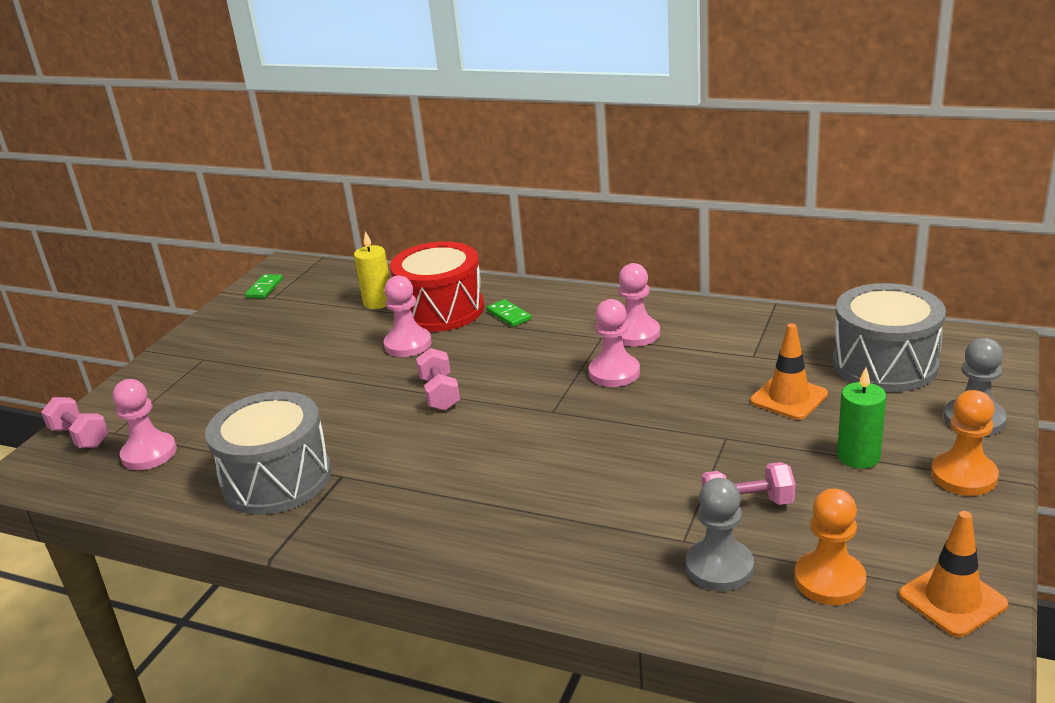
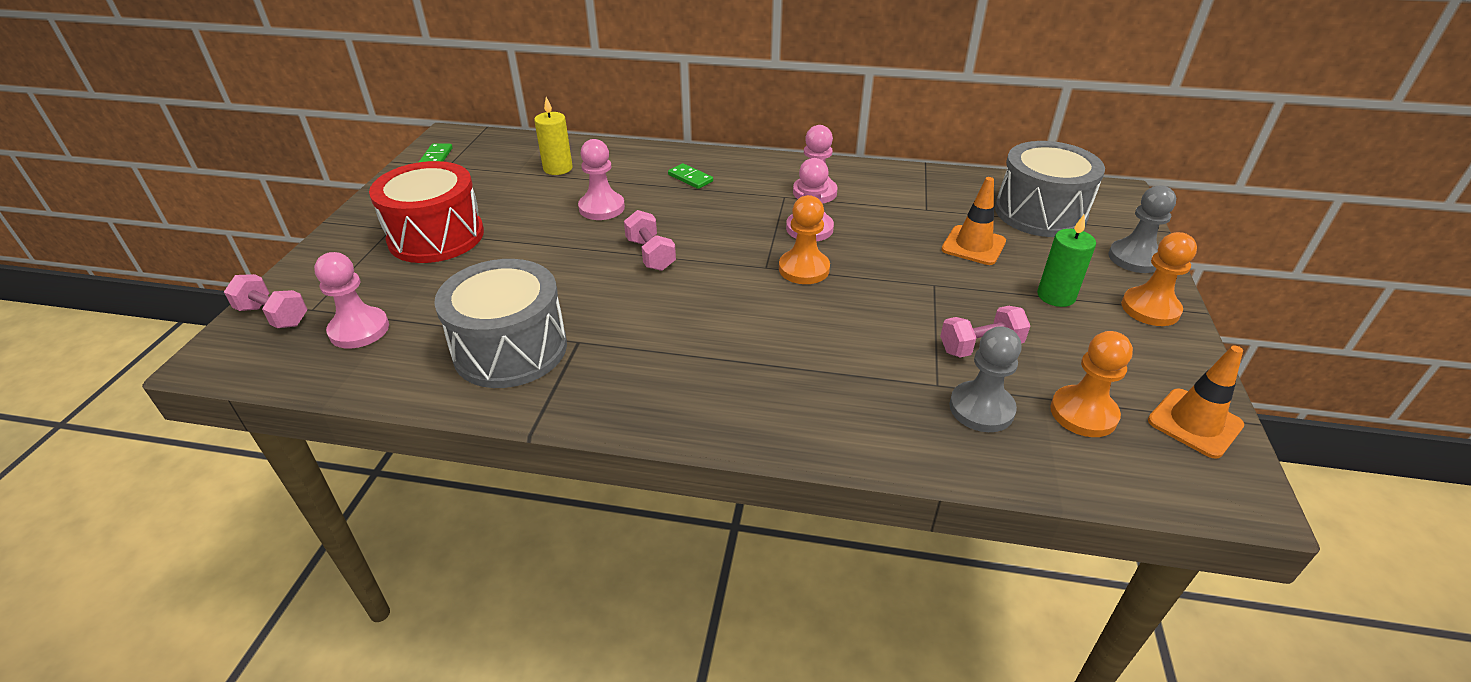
camera: 15 degrees left, 10 degrees up
red drum [390,241,484,332] -> red drum moved to [369,161,484,263]
none -> orange pawn [779,195,830,284]

